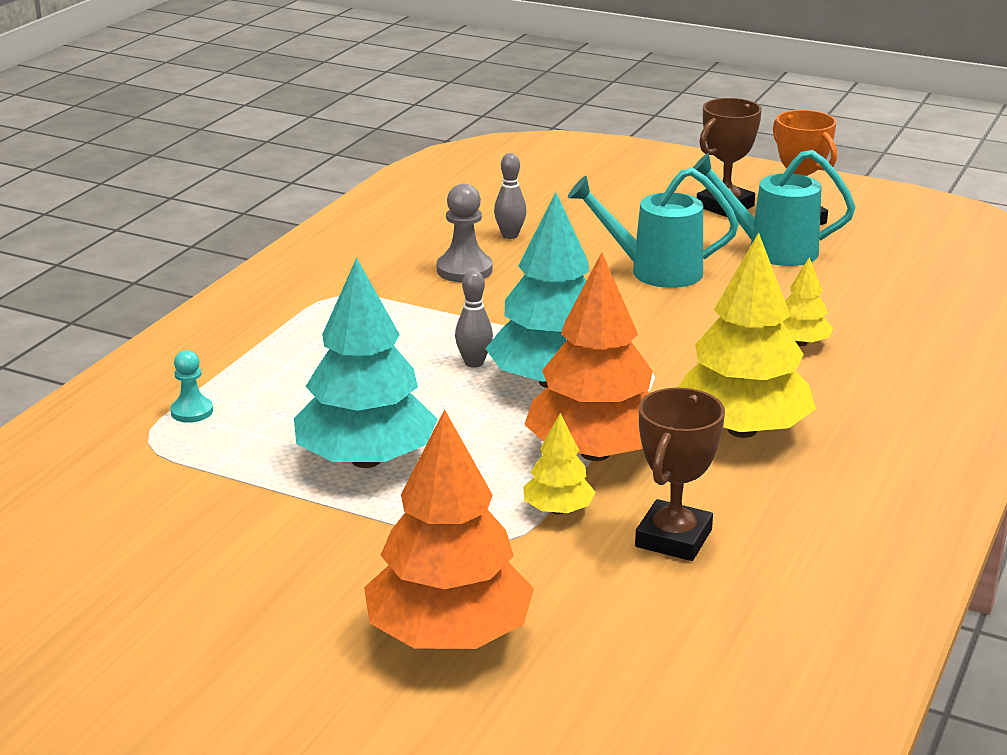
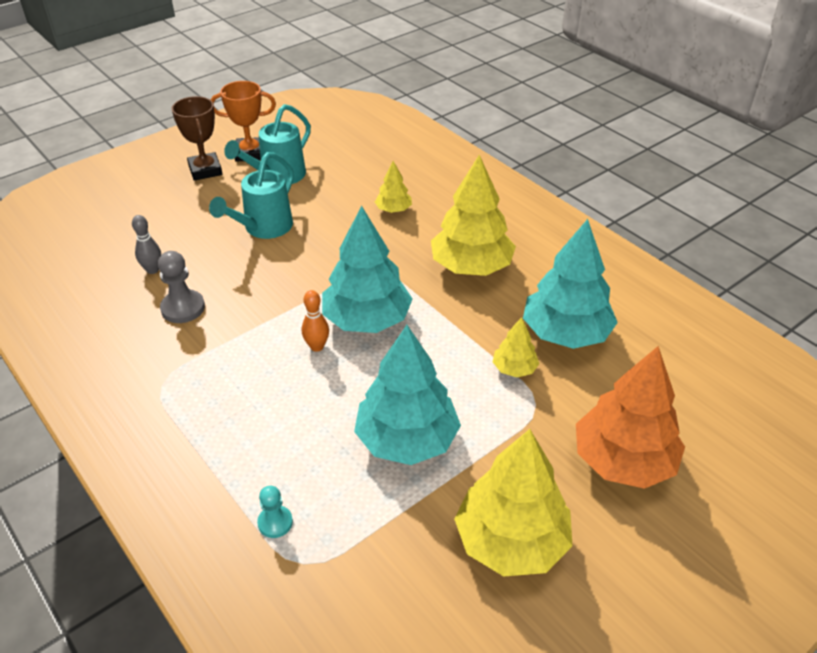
camera: 65 degrees left, 15 degrees up
grey bowling pin [455,270,493,368] -> orange bowling pin [302,290,329,352]
orange tree [524,252,653,461] -> none
brown trophy [635,388,725,561] -> turquoise tree [523,219,618,349]
none -> yellow tree [454,429,573,576]

